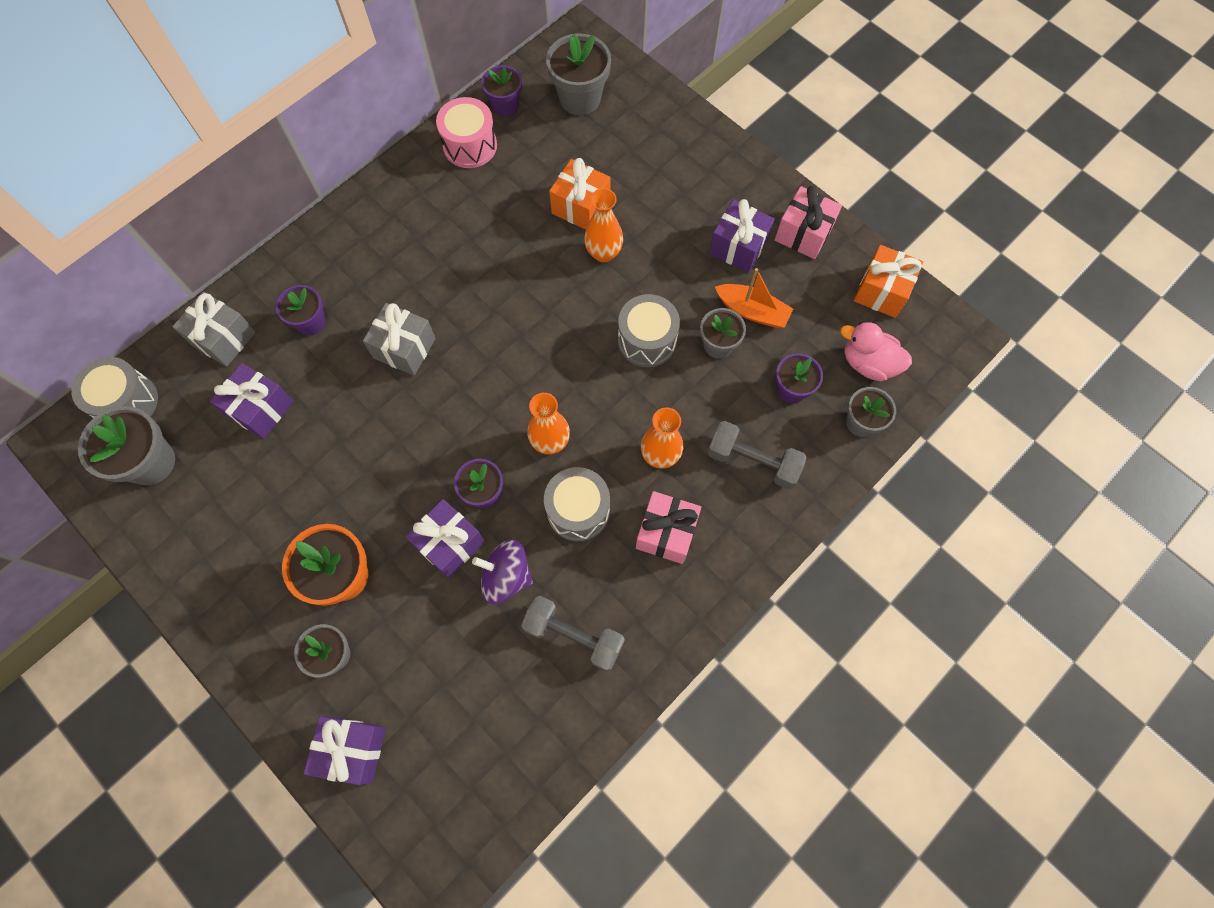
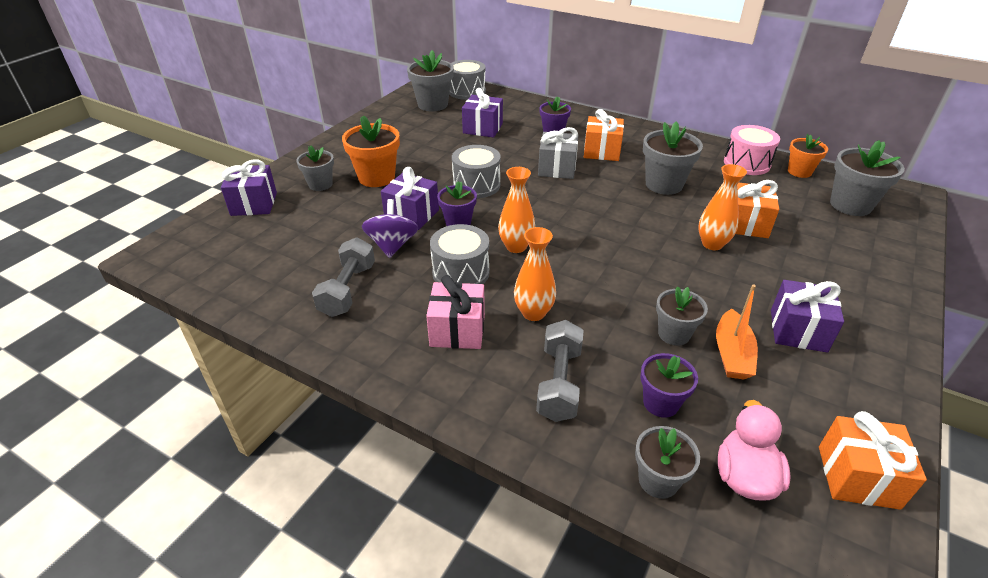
camera: 75 degrees right, 30 degrees down
grey gift [172,292,256,367] -> none
purple flower pot [481,66,522,117] -> orange flower pot [788,134,828,178]
grey drum [618,294,680,367] -> grey drum moved to [452,145,501,198]
pink gift [775,186,842,259] -> none
none -> orange gift [584,109,624,161]
none -> grey flower pot [643,121,703,195]

